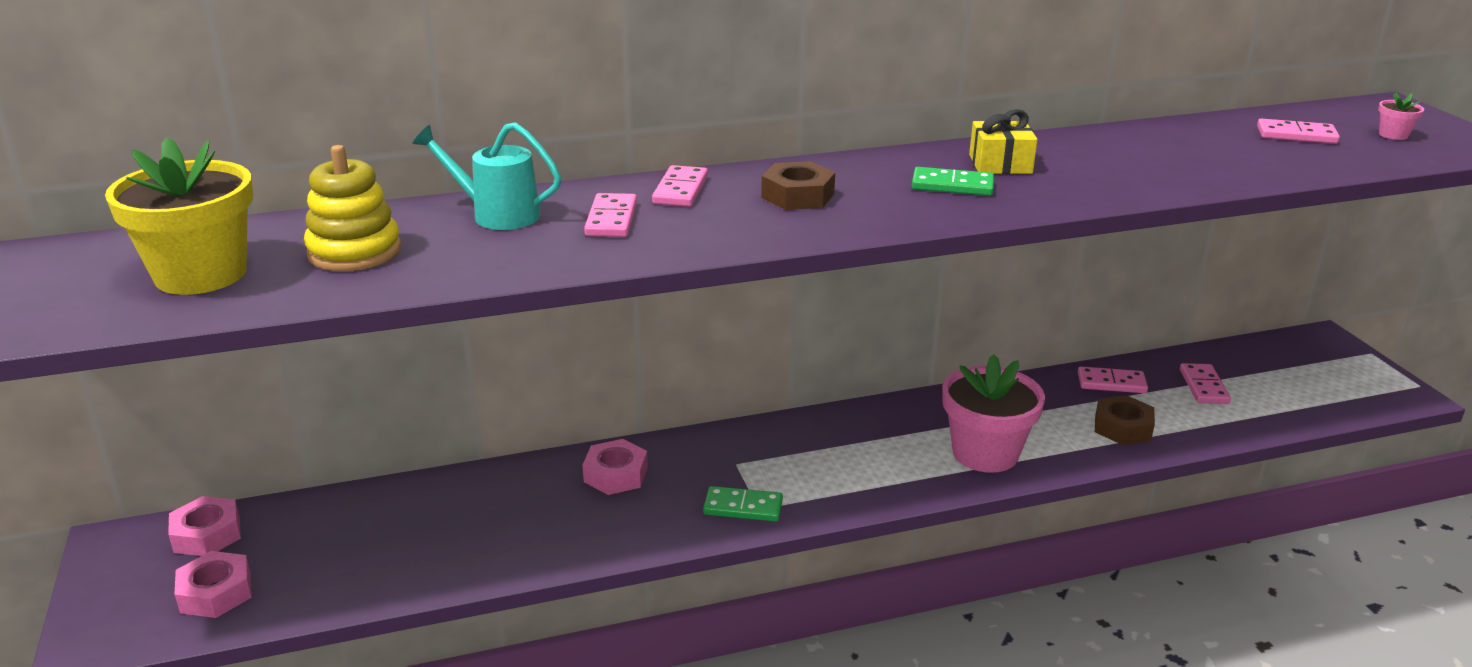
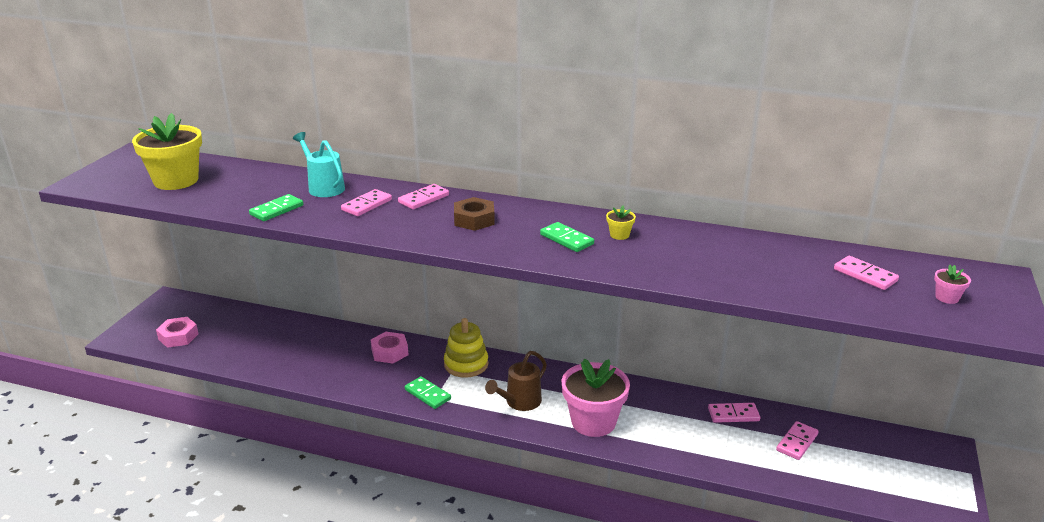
camera: 35 degrees right, 0 degrees up
pink nut [168,496,241,556] -> none
yellow stacking toy [304,145,401,271] -> yellow stacking toy moved to [444,318,488,378]
yellow gift [969,109,1038,174] -> yellow flower pot [606,205,636,240]
pink domino [1078,367,1148,393] -> pink domino turned 45 degrees counterclockwise [708,403,760,423]
brown nut [1095,395,1155,445] -> none
none -> green domino [249,194,303,221]
none -> brown watering can [485,351,547,411]

